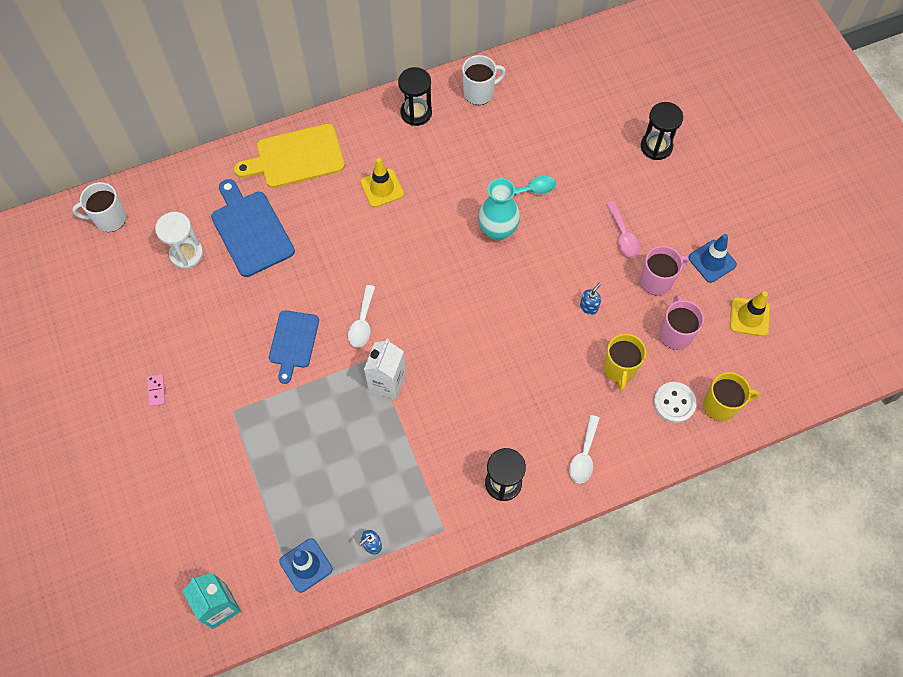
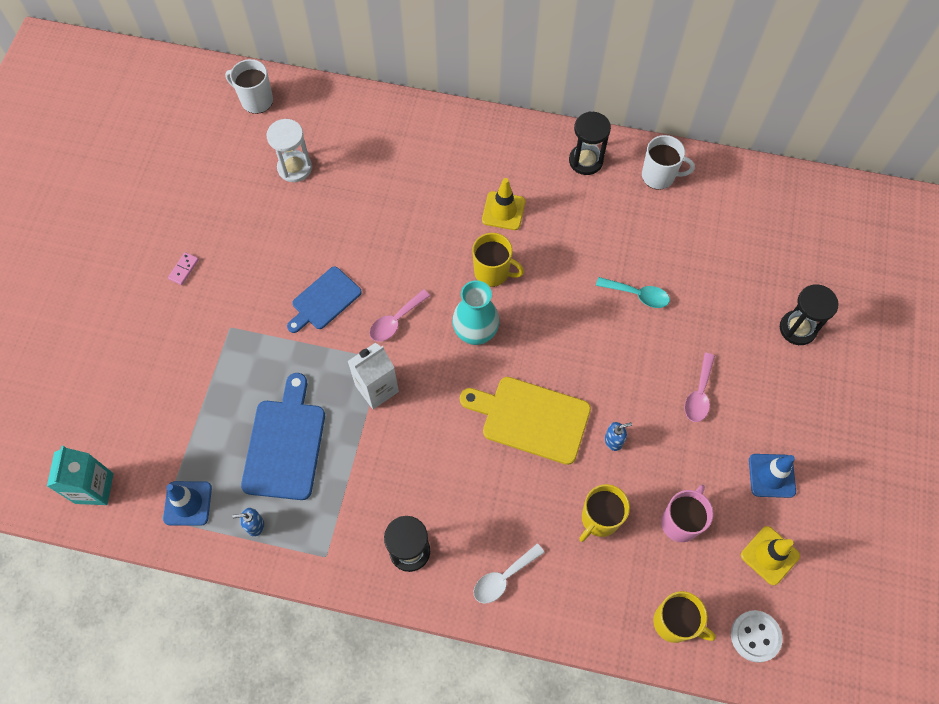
camera: 35 degrees right, 0 degrees up
blue cutting board [211,179,295,277] -> blue cutting board moved to [241,373,325,500]
yellow cutting board [234,124,345,188] -> yellow cutting board moved to [460,377,591,465]
white spoon [348,285,375,347] -> pink spoon [370,289,430,342]
turquoise vase [478,178,520,240] -> turquoise vase moved to [452,280,500,345]
pink mug [640,246,689,295] -> none
white button [654,382,697,423] -> white button moved to [731,610,782,663]
none -> yellow mug [472,233,524,287]

